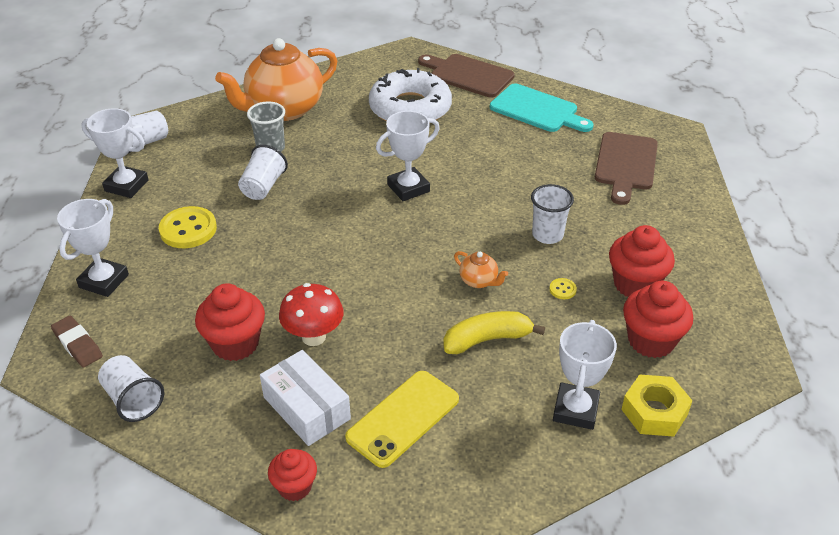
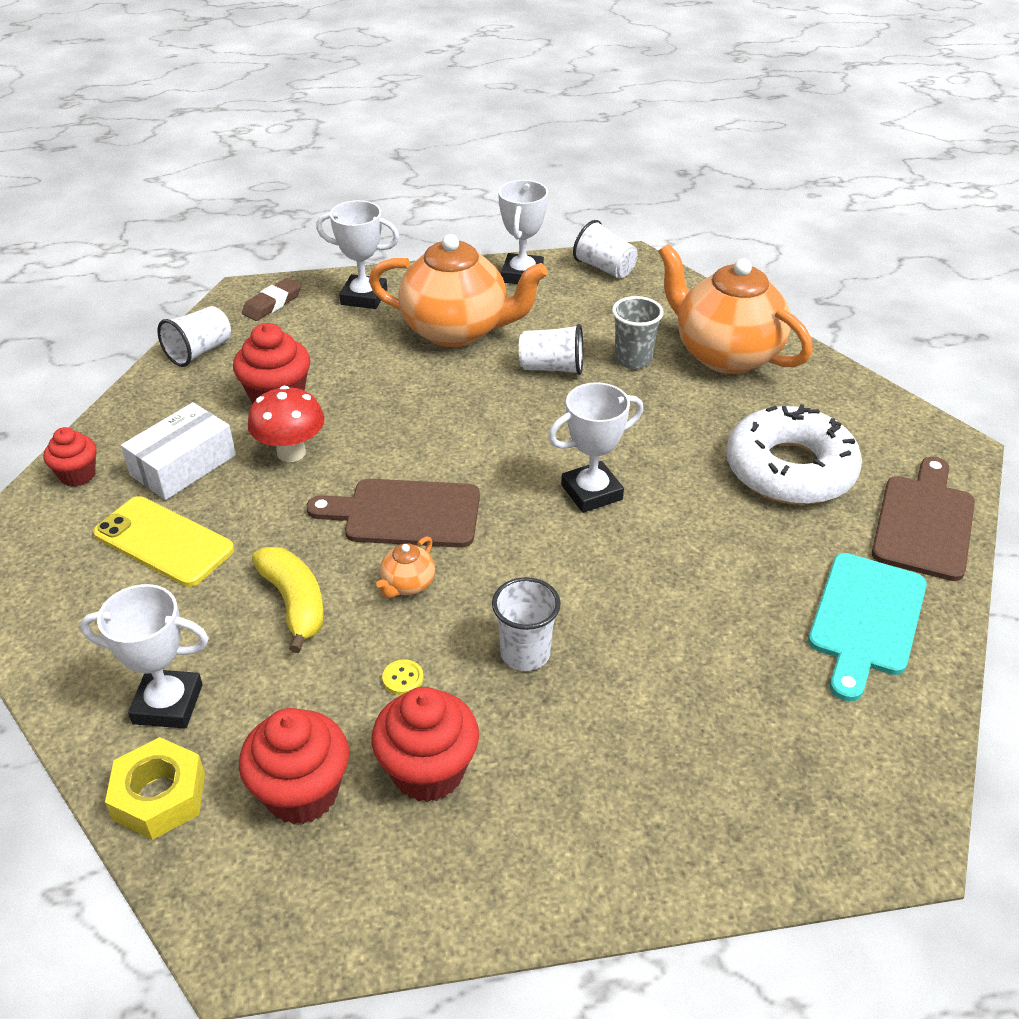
camera: 80 degrees right, 0 degrees up
yellow button [159,206,217,248] -> orange teapot [369,234,548,347]
white trophy [376,111,440,201] -> white trophy turned 75 degrees counterclockwise [548,382,643,513]
brown cutting board [595,132,658,205] -> brown cutting board moved to [306,479,480,548]

